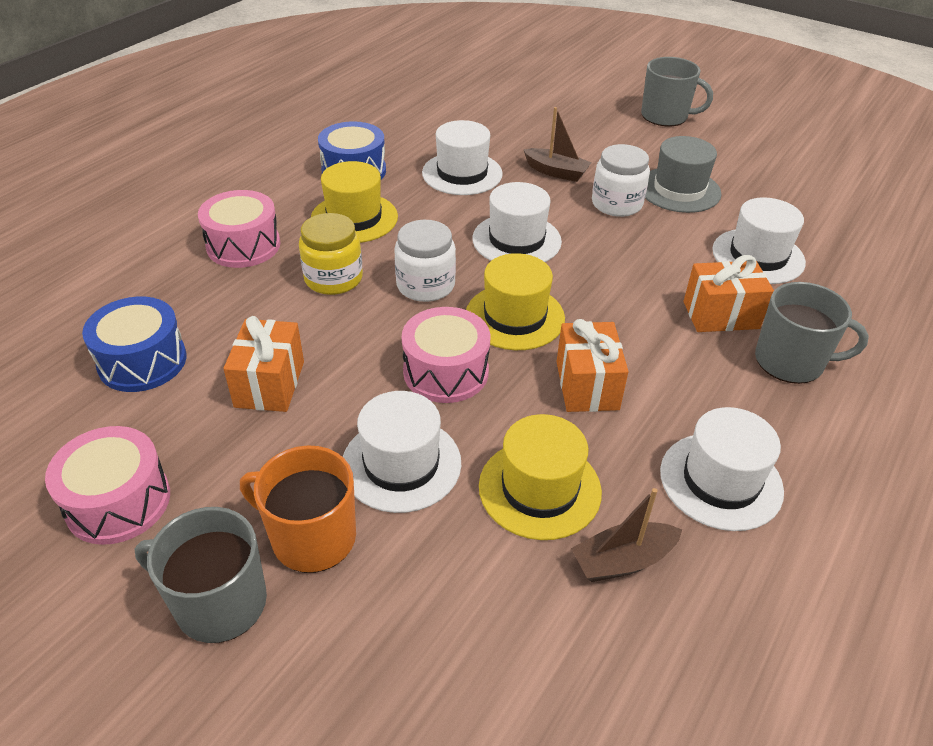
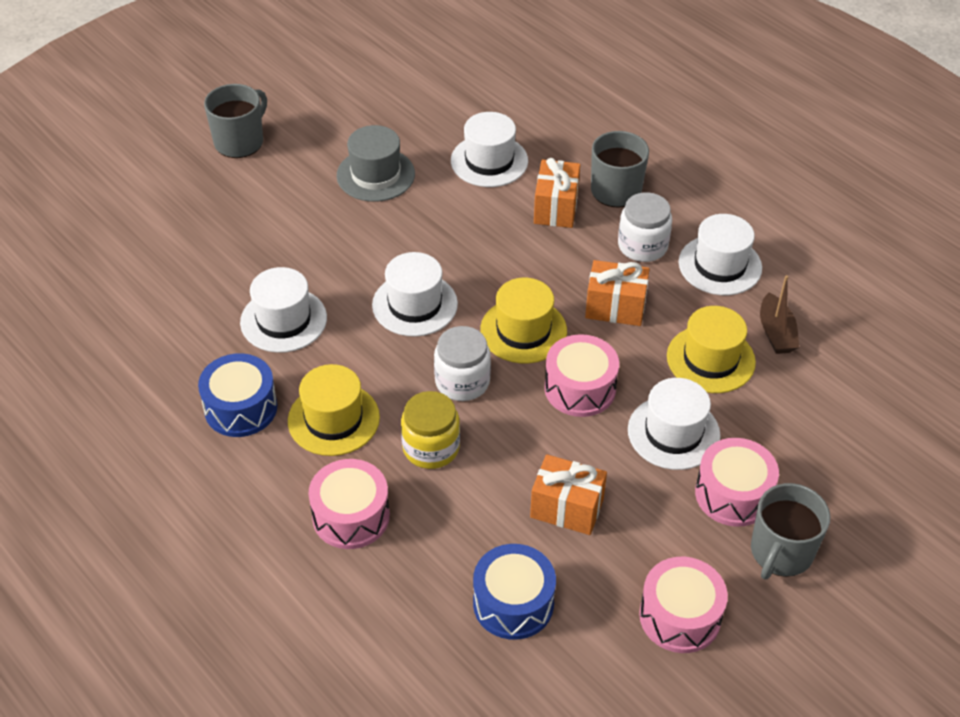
camera: 75 degrees left, 5 degrees up
orange mug [240,446,356,573] -> pink drum [695,438,779,527]
brown boat [523,107,592,182] -> none
white jar [592,144,650,217] -> white jar moved to [618,192,672,262]

